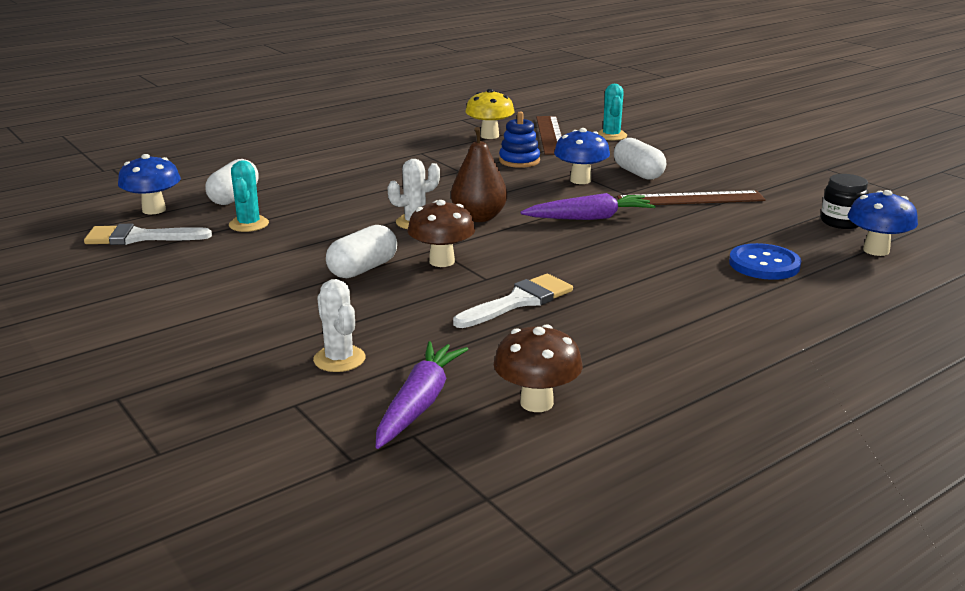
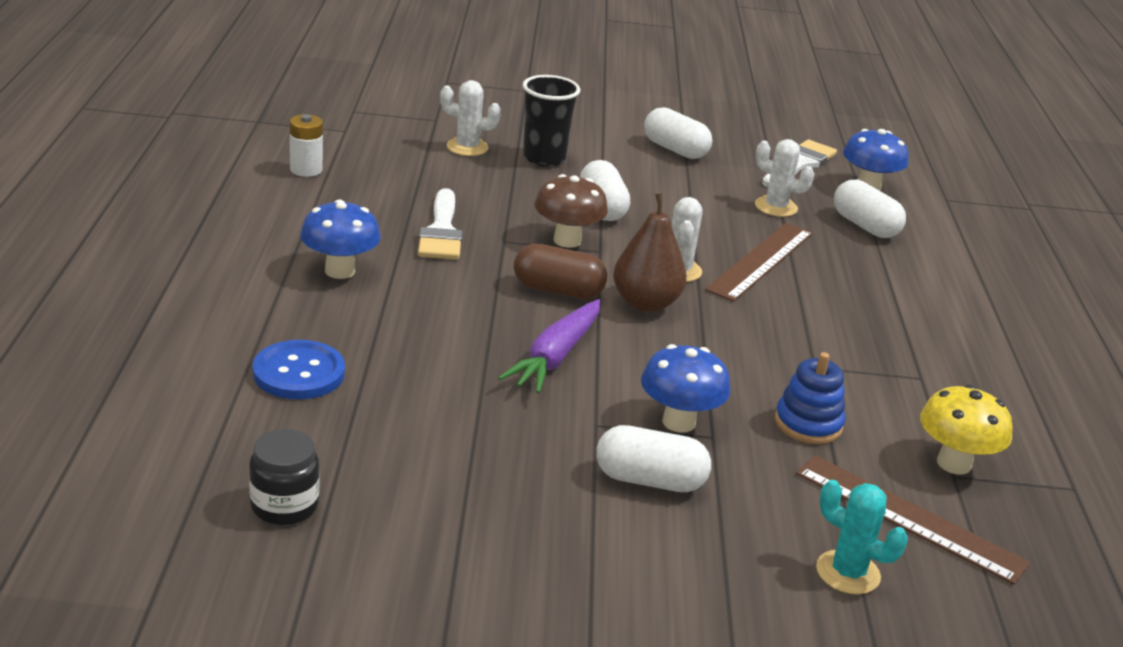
camera: 125 degrees right, 5 degrees up
turquoise cactus [229,160,269,232] -> white cactus [755,139,814,217]
purple carrot [376,341,468,449] -> none
brown mushroom [494,324,583,412] -> white battery [290,114,323,177]
brown ruler [617,190,766,205] -> brown ruler moved to [705,223,813,302]
blue mushroom [848,190,918,256] -> blue mushroom moved to [300,199,381,279]
none -> brown capsule [514,244,607,299]
none -> black cup [522,75,580,167]
none -> white capsule [644,107,712,159]

